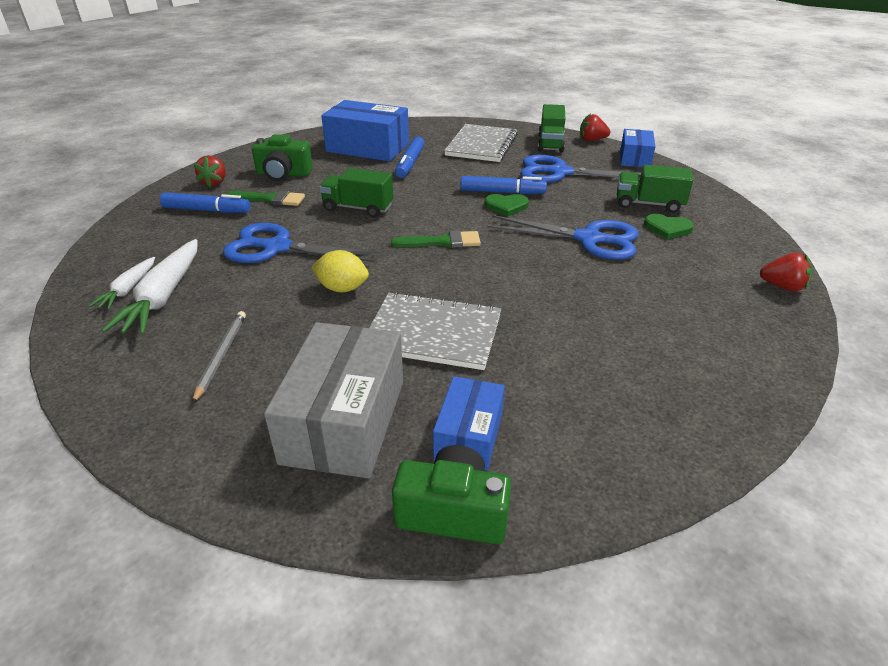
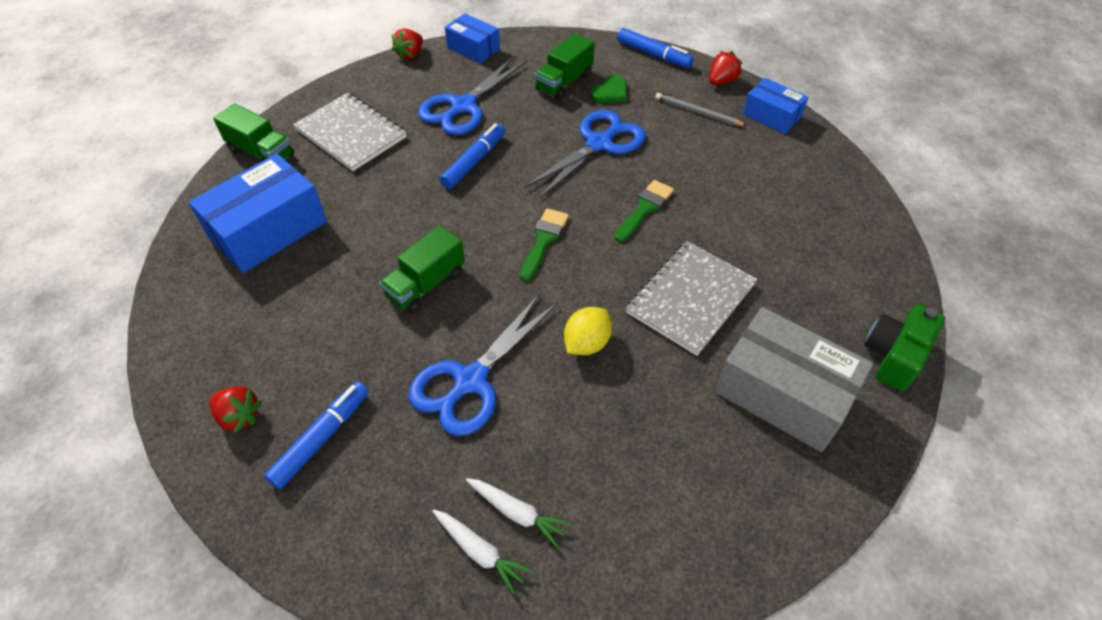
camera: 65 degrees left, 15 degrees up
white carrot [102,239,198,334] -> white carrot [466,478,571,547], size x0.57
grey pencil [192,311,246,404] -> grey pencil moved to [656,93,747,126]
green brush [226,191,305,206] -> green brush moved to [614,180,674,242]
green camera [252,134,313,181] -> none
blue marker [395,137,425,178] -> blue marker moved to [617,28,694,68]
blue box [433,376,505,471] -> blue box moved to [743,78,808,134]
green heart [484,194,529,216] -> none
green truck [538,104,565,152] -> green truck moved to [213,103,294,162]

